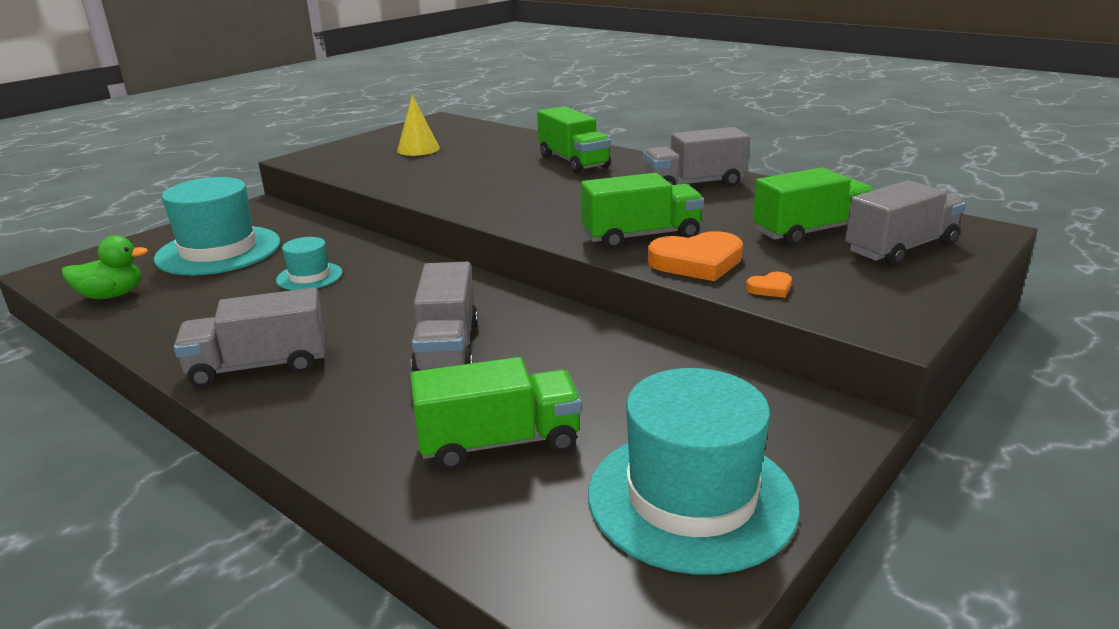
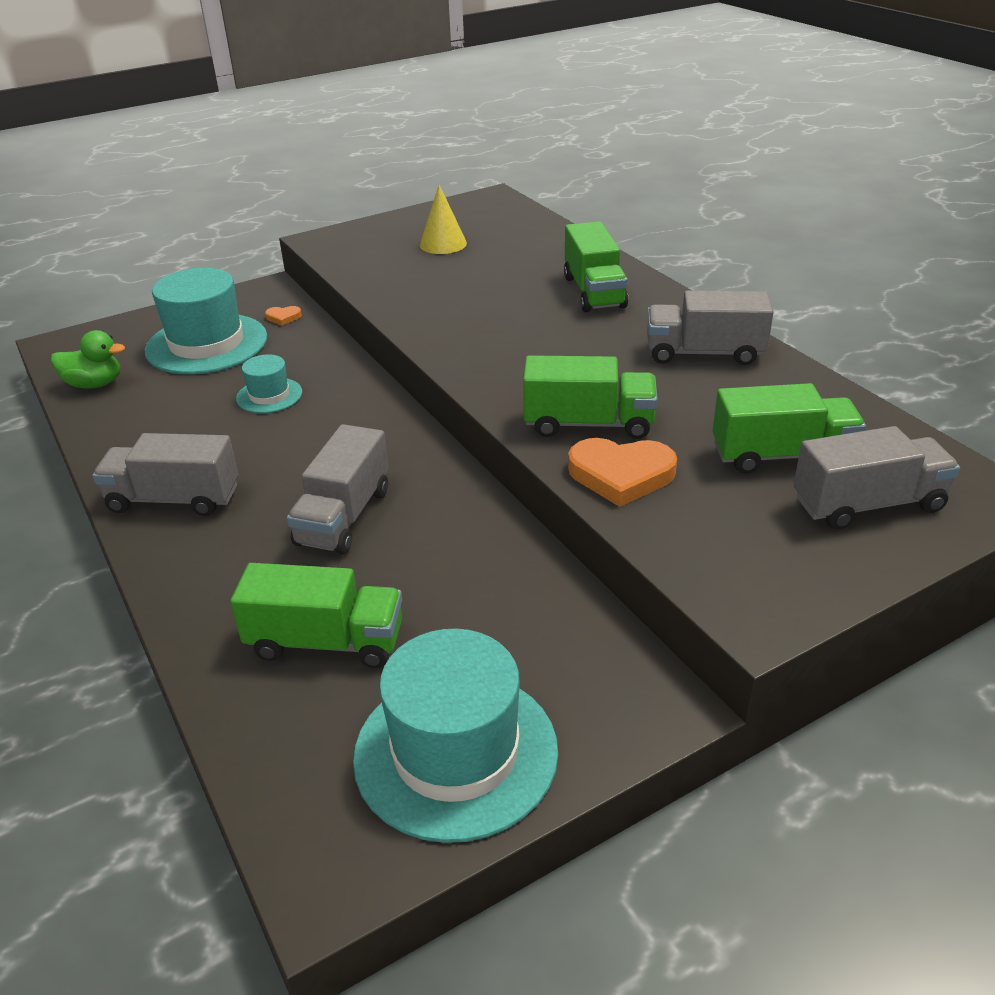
camera: 20 degrees right, 10 degrees up
orange heart [746,272,792,298] -> orange heart moved to [265,306,302,326]

